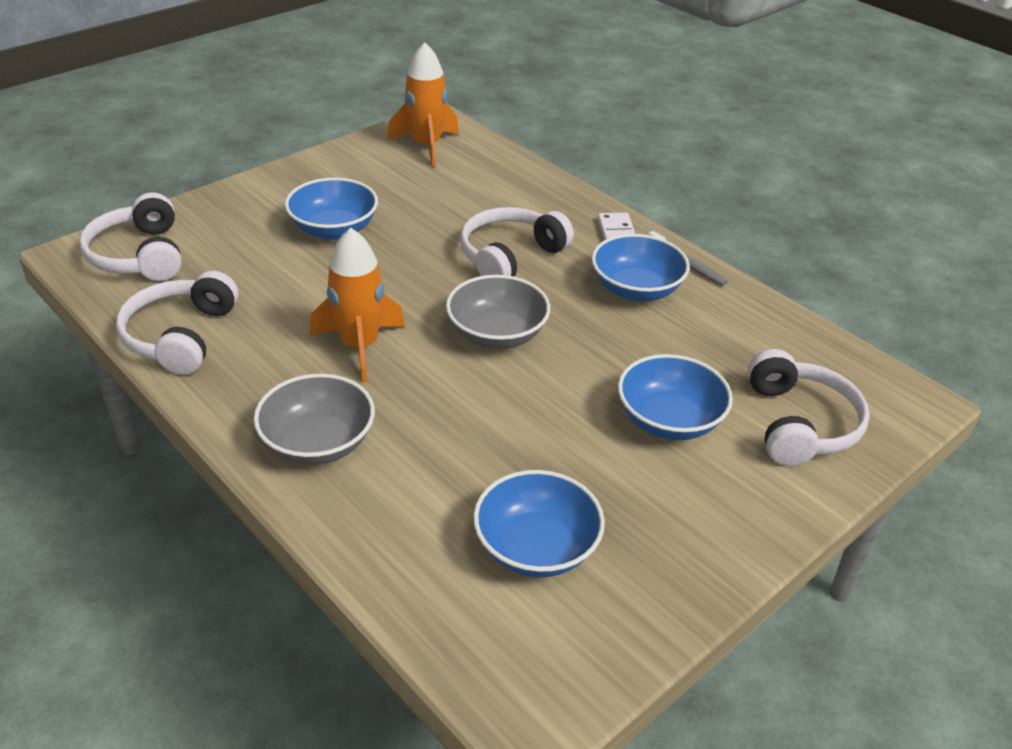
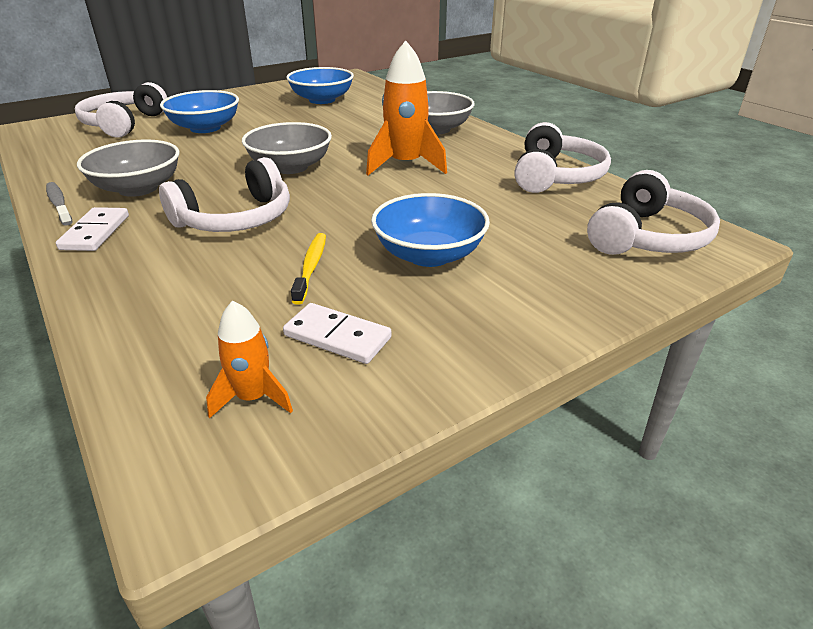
camera: 170 degrees left, 5 degrees down
white headphones [79,192,182,281] -> white headphones turned 45 degrees clockwise [587,170,720,255]
orange rocket [387,42,459,167] -> orange rocket [206,300,293,419], size x0.56
blue bowl [592,234,690,301] -> grey bowl [77,139,180,197]
none -> white domino [283,303,392,364]
none -> yellow toothbrush [291,233,326,305]

